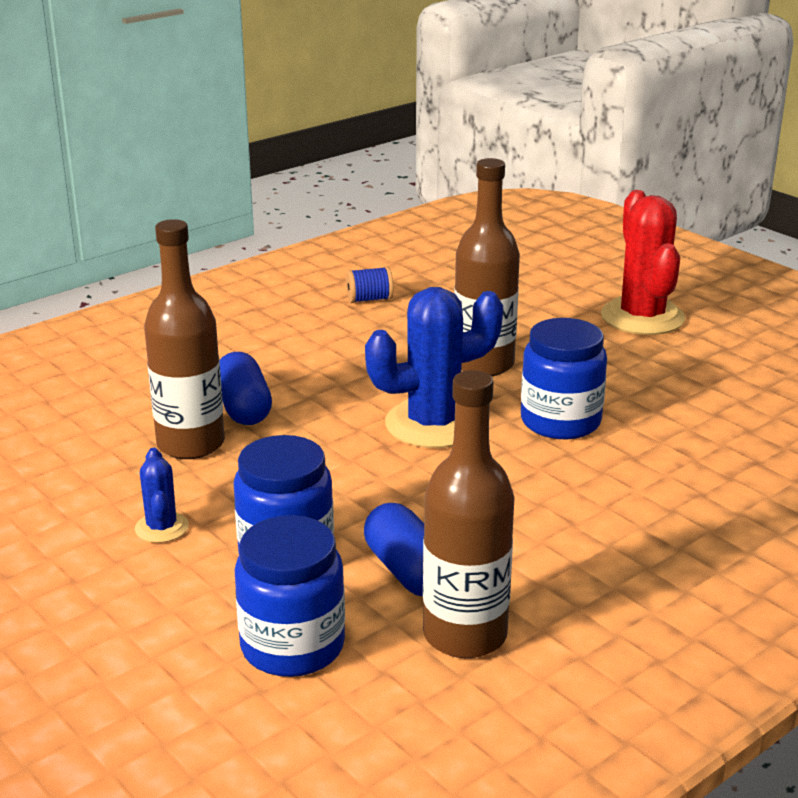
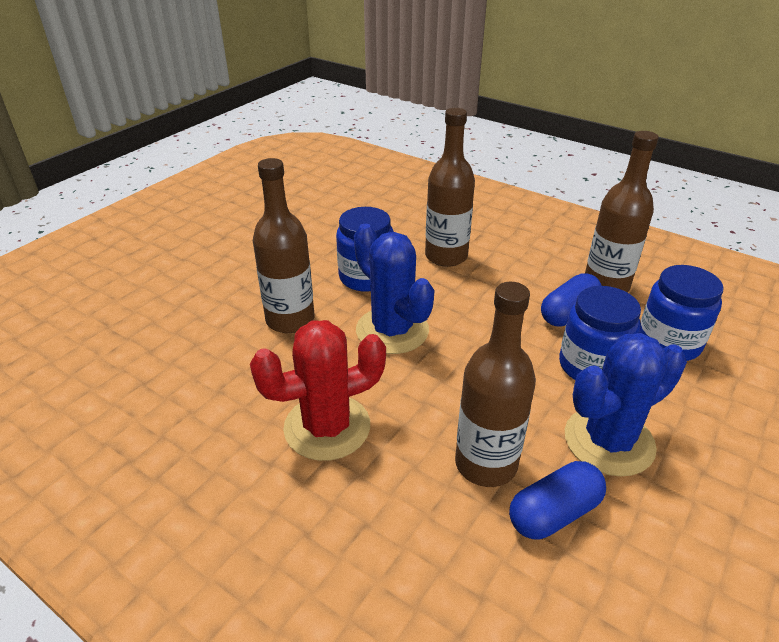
camera: 105 degrees left, 10 degrees up
blue cactus [135,448,189,543] -> blue cactus [565,333,687,477], size x2.06
blue capsule [220,352,272,425] -> blue capsule moved to [509,461,606,539]
blue spool [346,266,394,303] -> none
red cactus [601,190,685,335] -> red cactus moved to [250,320,386,461]
none -> brown bottle [425,108,475,267]

